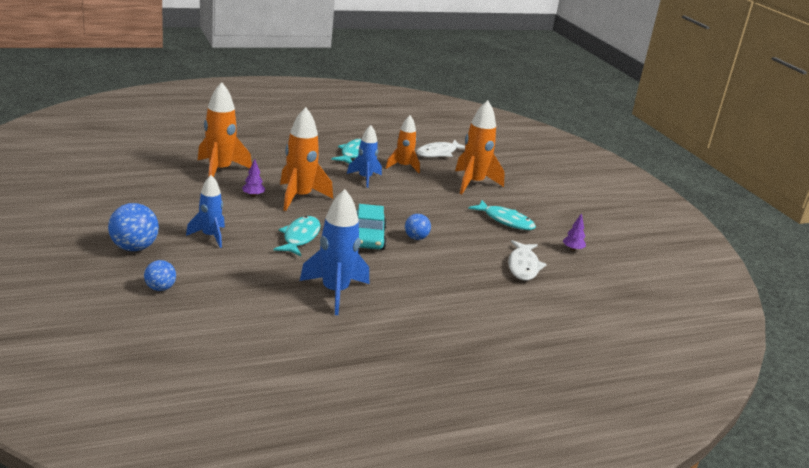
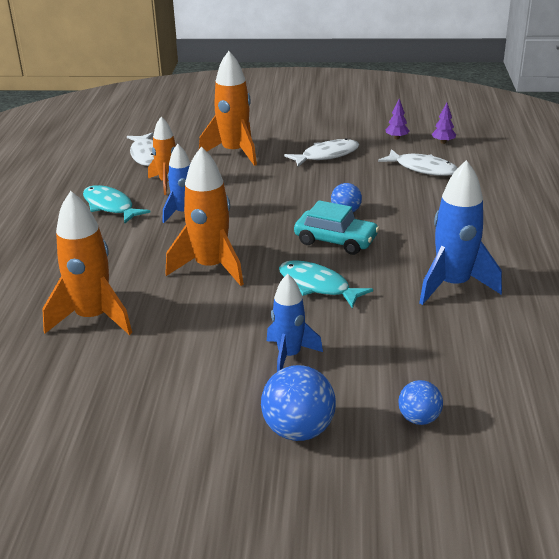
camera: 60 degrees left, 5 degrees up
purple tree [242,159,265,197] -> purple tree moved to [432,102,456,144]
turquoise fish [468,200,536,230] -> white fish [284,138,359,167]

